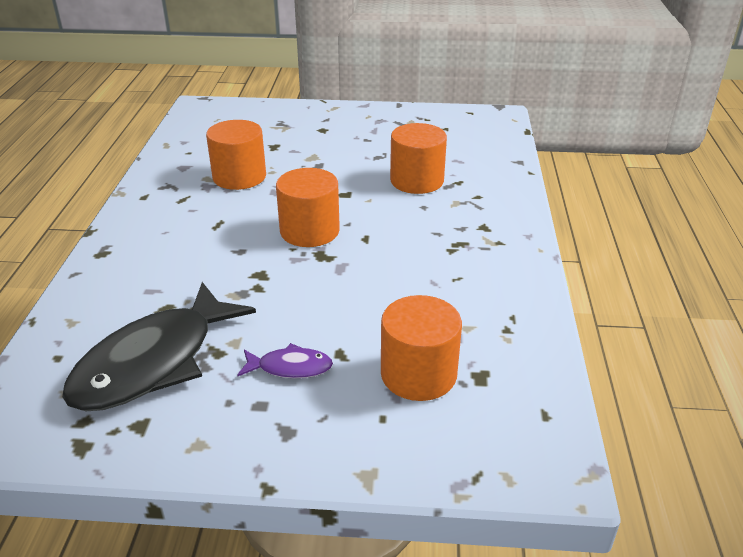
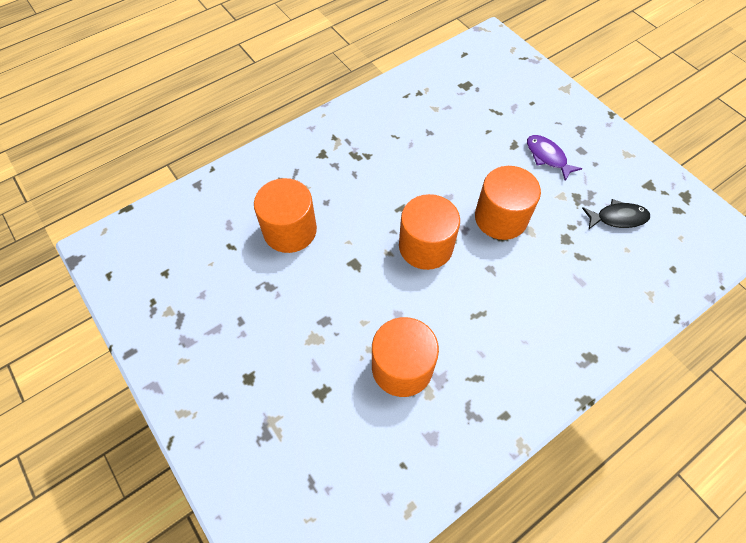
camera: 130 degrees left, 25 degrees up
black fish [62,282,256,411] -> black fish [582,199,650,229], size x0.45
orange cylinder [381,295,462,401] -> orange cylinder moved to [475,166,541,240]

